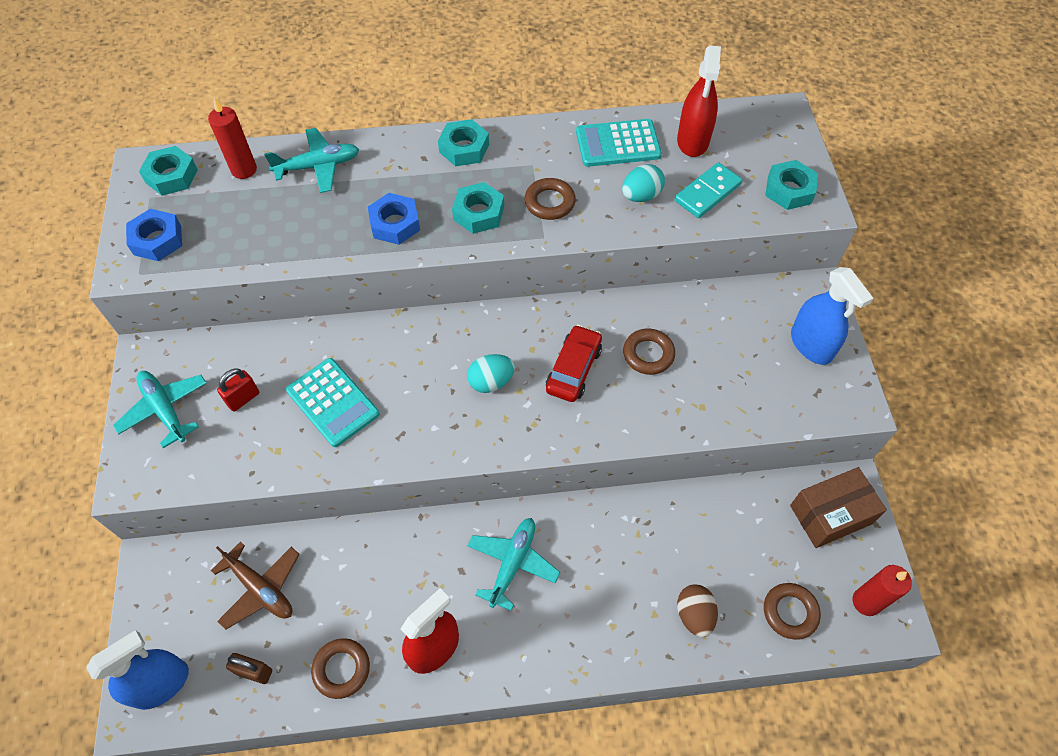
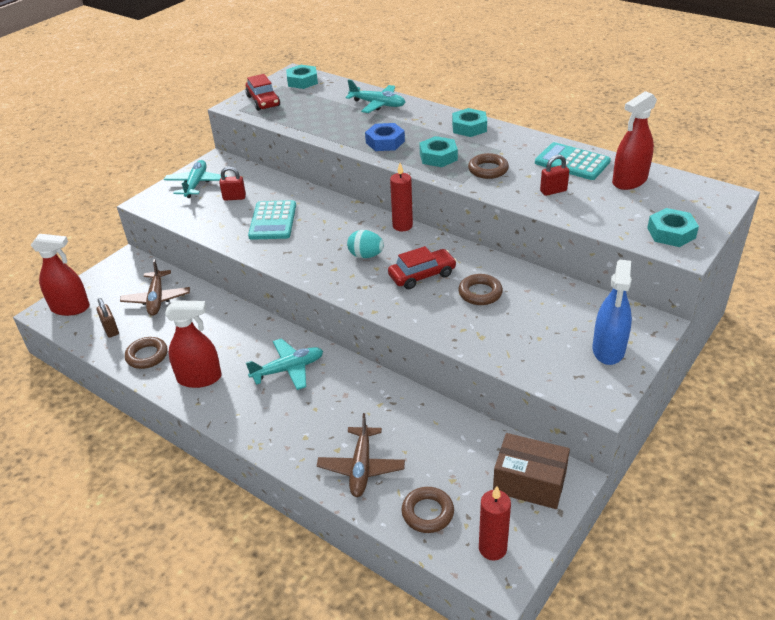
camera: 45 degrees right, 20 degrees down
blue spray bottle [86,630,189,710] -> red spray bottle [31,234,90,316]
blue nut [126,209,182,261] -> red car [246,74,280,111]
red candle [208,98,257,179] -> red candle moved to [390,163,413,231]
turquoise egg [622,164,665,202] -> red padlock [540,155,569,196]
turquoise domino [675,162,742,218] -> none
brown egg [677,584,718,637] -> brown plane [317,413,405,497]

